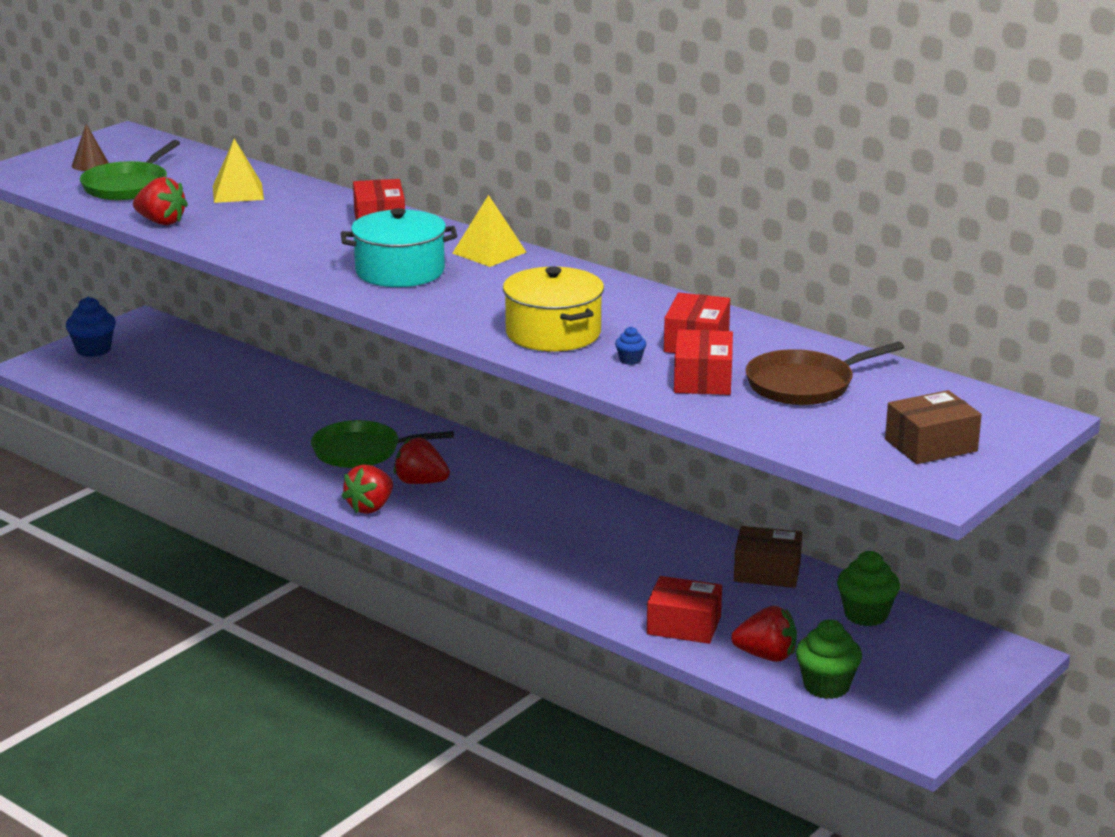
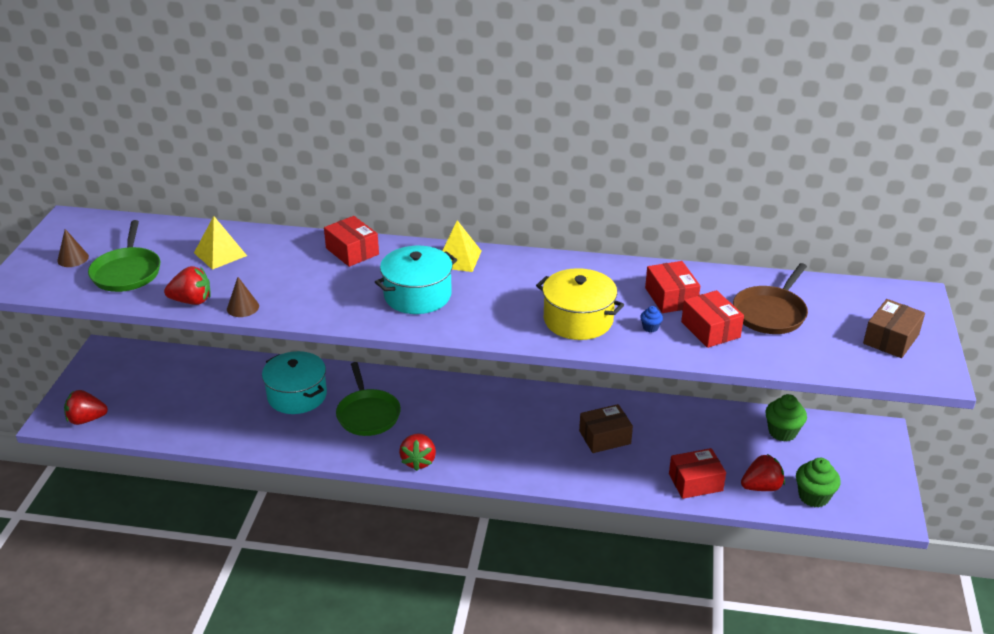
camera: 30 degrees left, 10 degrees up
blue cupcake [66,297,116,357] -> none
green pan [311,420,454,468] -> green pan turned 75 degrees counterclockwise [336,362,401,436]
red strawberry [394,438,450,484] -> red strawberry moved to [64,390,108,425]
brown box [734,526,802,588] -> brown box moved to [579,404,633,453]
none -> brown cone [227,277,259,317]
none -> turquoise pot [262,351,327,414]

